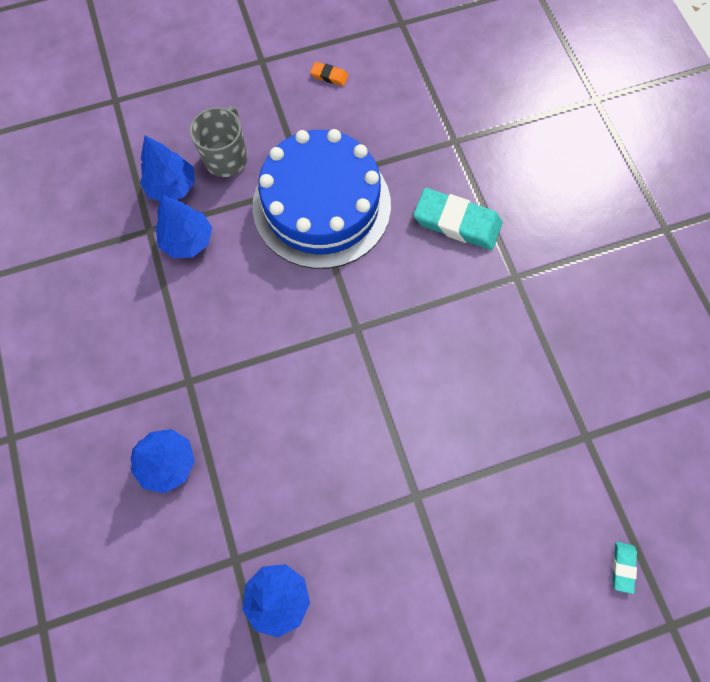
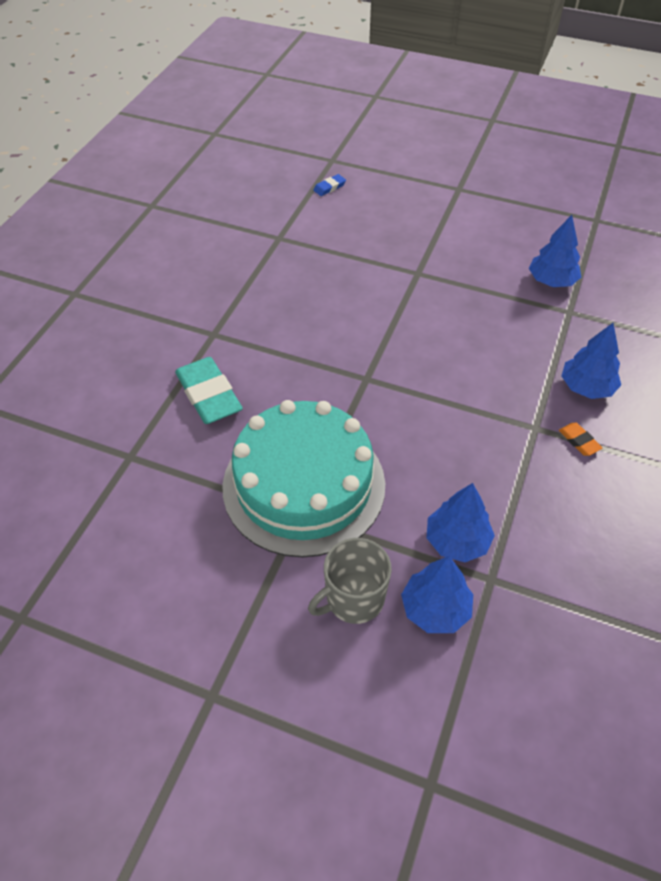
camera: 140 degrees left, 20 degrees down
blue cake [252,129,391,269] -> turquoise cake [223,400,385,557]
orange eraser [310,62,348,86] -> orange eraser moved to [559,423,602,456]
turquoise eraser [612,542,637,594] -> blue eraser [313,174,346,196]

